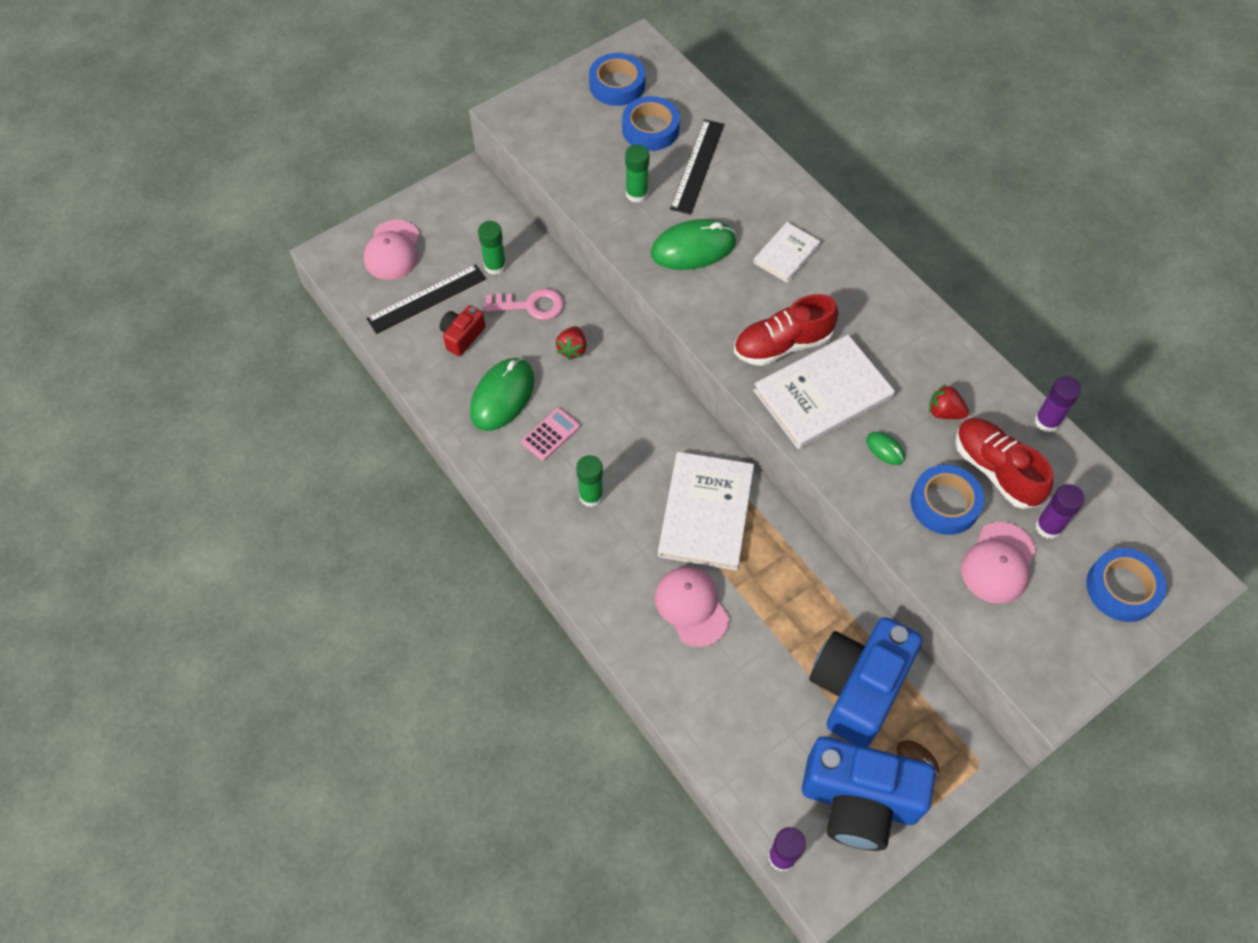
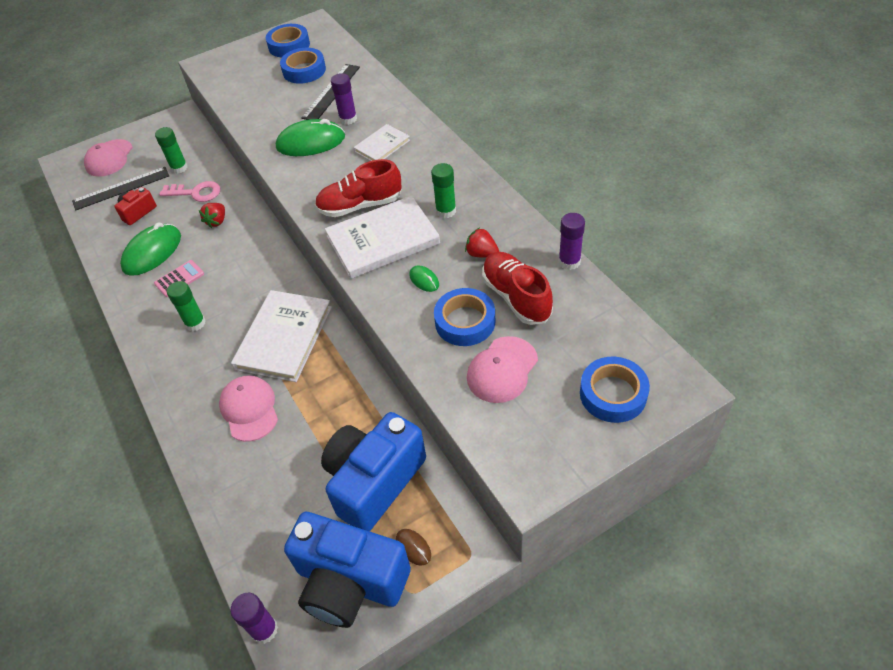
camera: 10 degrees right, 10 degrees down
green glue stick [625,145,649,203] -> green glue stick moved to [431,163,456,218]
purple glue stick [1035,484,1085,539] -> purple glue stick moved to [331,73,357,125]

